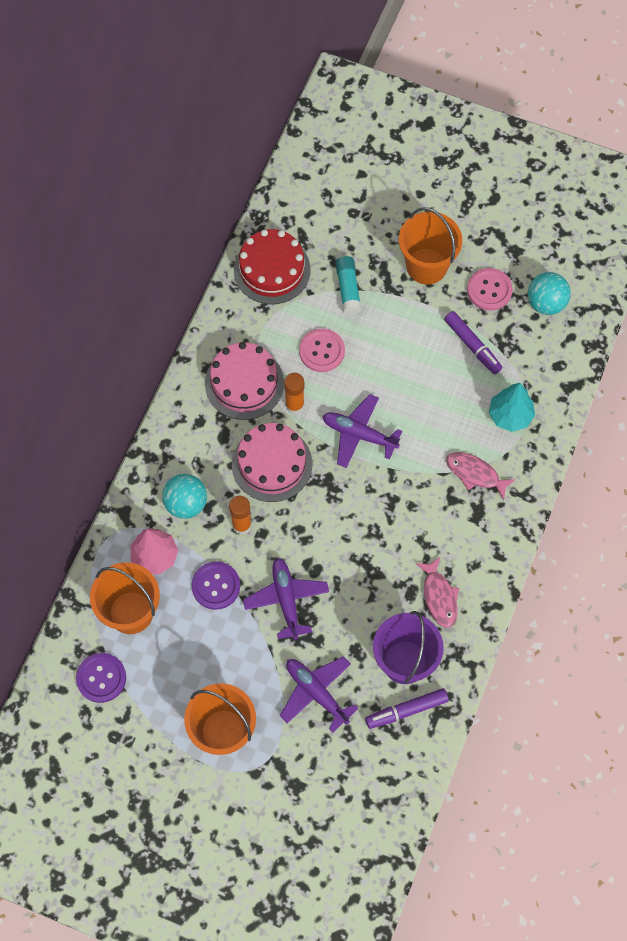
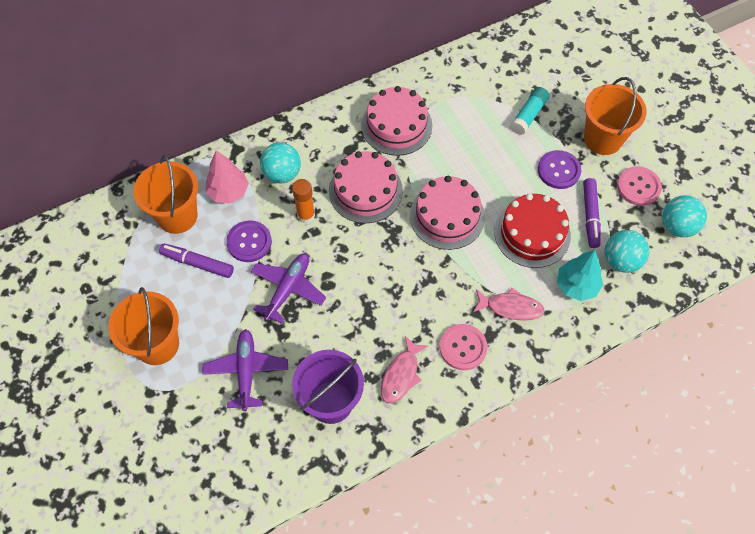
camera: 40 degrees right, 5 degrees down
purple button [76,653,126,703] -> purple button moved to [538,150,581,189]
red cake [234,229,310,304] -> red cake moved to [494,193,571,268]
orange glue stick [284,373,304,414] -> none
pink button [299,328,345,372] -> pink button moved to [440,324,488,370]
purple plane [323,394,402,468] -> pink cake [410,176,485,250]
purple marker [365,688,449,729] -> purple marker moved to [159,244,234,278]
pink fish [446,452,516,500] -> pink fish turned 120 degrees clockwise [473,288,545,321]
none -> turquoise ball [605,230,649,273]

